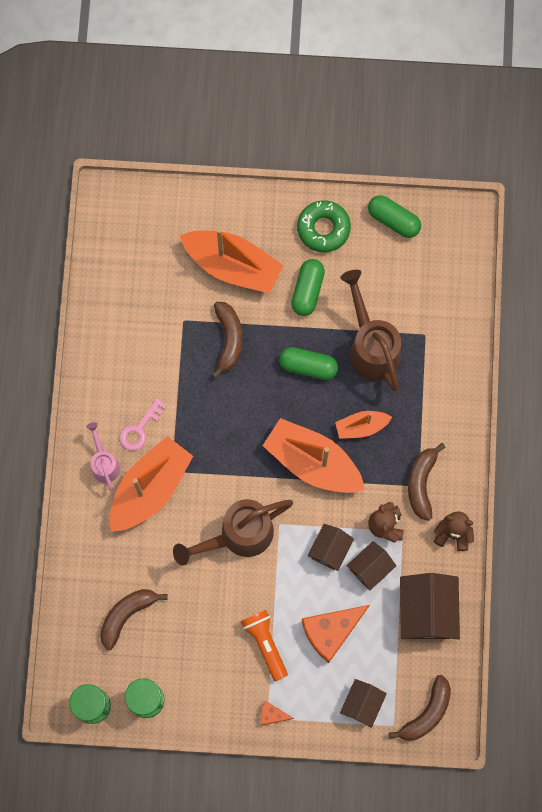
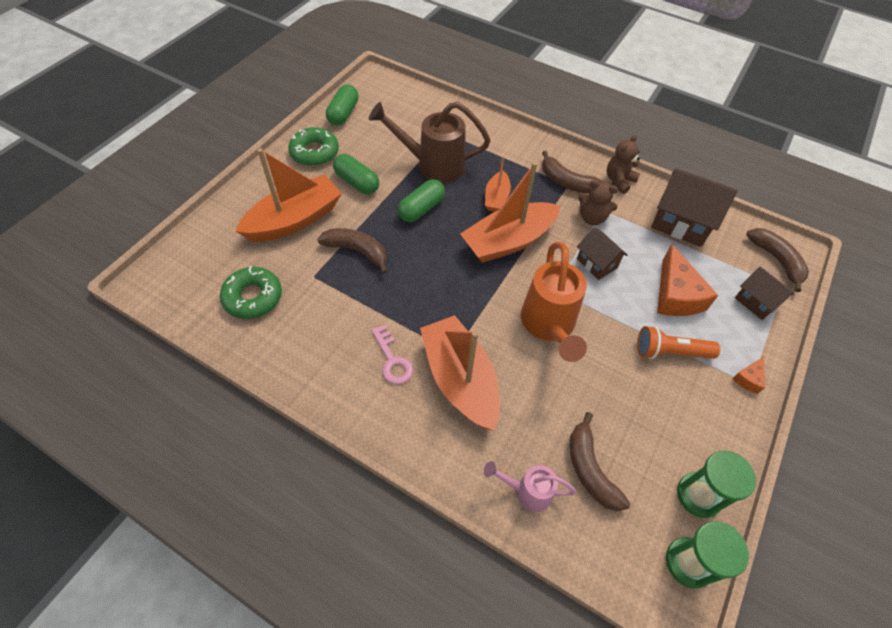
camera: 65 degrees left, 20 degrees down
pink watering can [86,422,120,491] -> pink watering can moved to [484,461,576,512]
brown watering can [173,499,293,566] -> orange watering can [521,242,587,362]
brown house [347,541,396,590] -> none
green capsule [368,195,421,238] -> green capsule turned 45 degrees counterclockwise [326,84,359,126]
none -> green donut [220,266,282,319]

